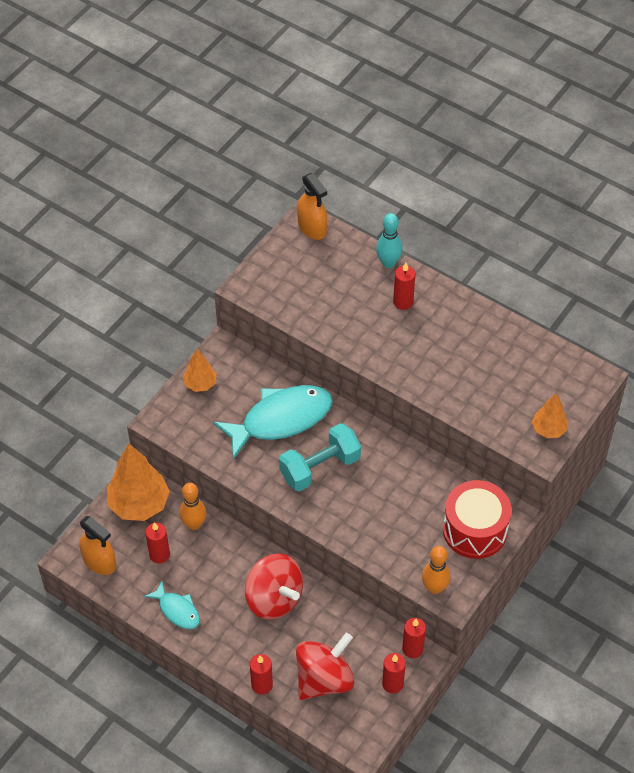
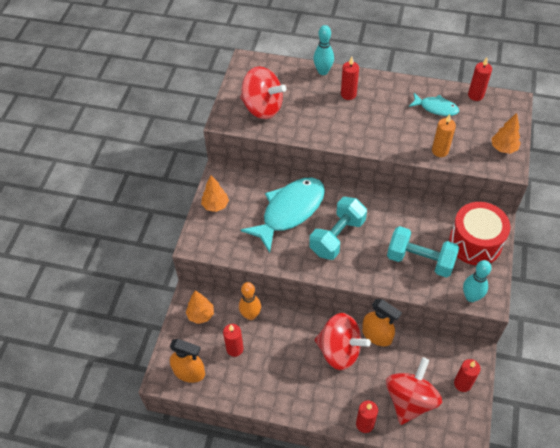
camera: 20 degrees left, 0 degrees up
orange tree [107,444,170,521] -> orange tree [186,290,214,324], size x0.54
turquoise fish [144,581,200,629] -> turquoise fish moved to [409,93,459,116]
orange spray bottle [297,173,327,240] -> orange spray bottle moved to [362,299,402,346]
red candle [402,618,426,658] -> red candle moved to [468,58,492,101]
orange bowling pin [422,546,451,594] -> turquoise bowling pin [463,260,492,302]
none -> red spinning top [240,66,286,119]
none -> turquoise dumbbell [387,226,459,278]
none -> orange candle [432,114,456,157]

